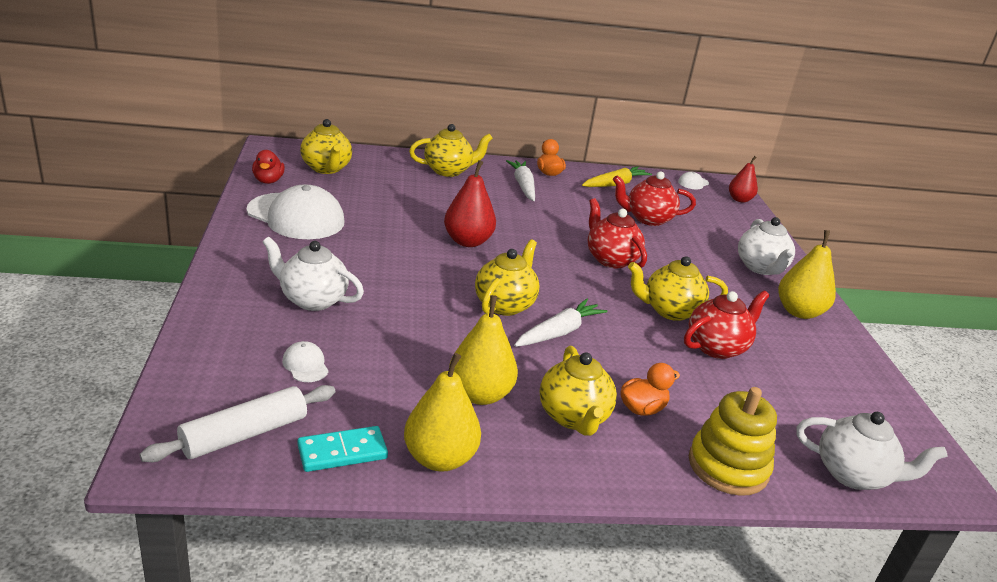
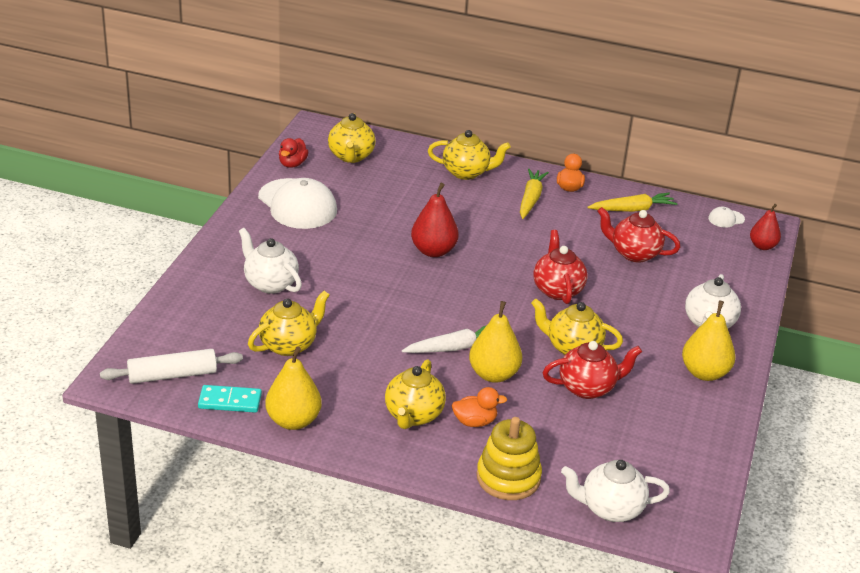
camera: 25 degrees right, 5 degrees up
white cap [282,341,329,382] -> none
yellow pear [449,295,518,405] -> yellow pear moved to [469,301,522,383]
yellow teapot [475,239,540,316] -> yellow teapot moved to [248,291,329,356]
white carrot [506,160,535,201] -> yellow carrot [520,169,549,219]
white teapot [797,412,948,490] -> white teapot turned 135 degrees clockwise [561,460,670,522]

